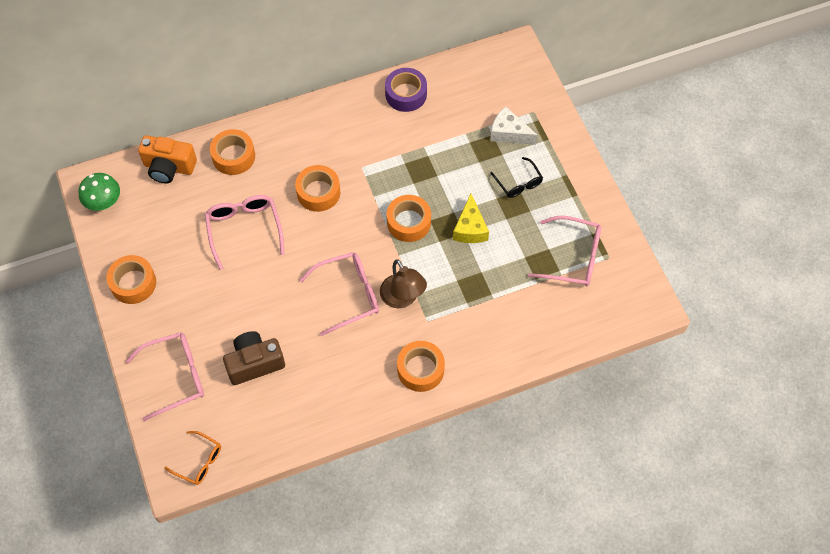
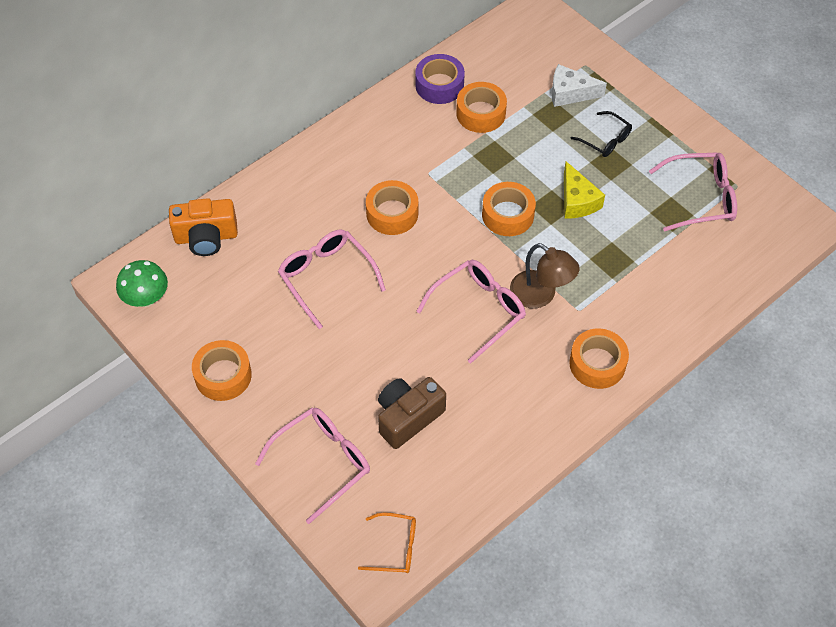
camera: 20 degrees left, 5 degrees down
orange tape [210,129,255,175] -> orange tape moved to [456,82,507,133]

